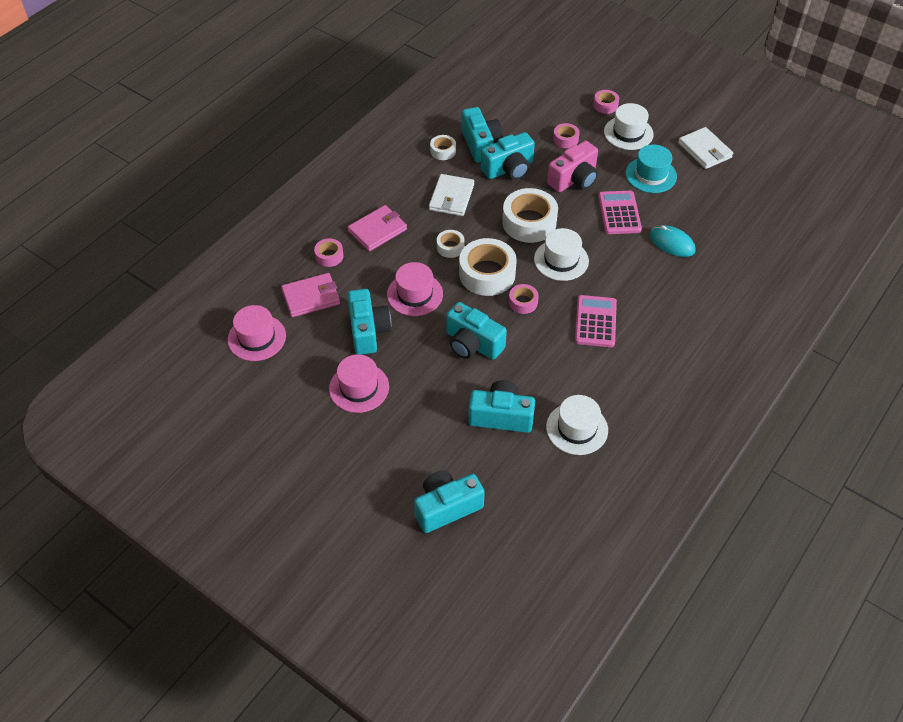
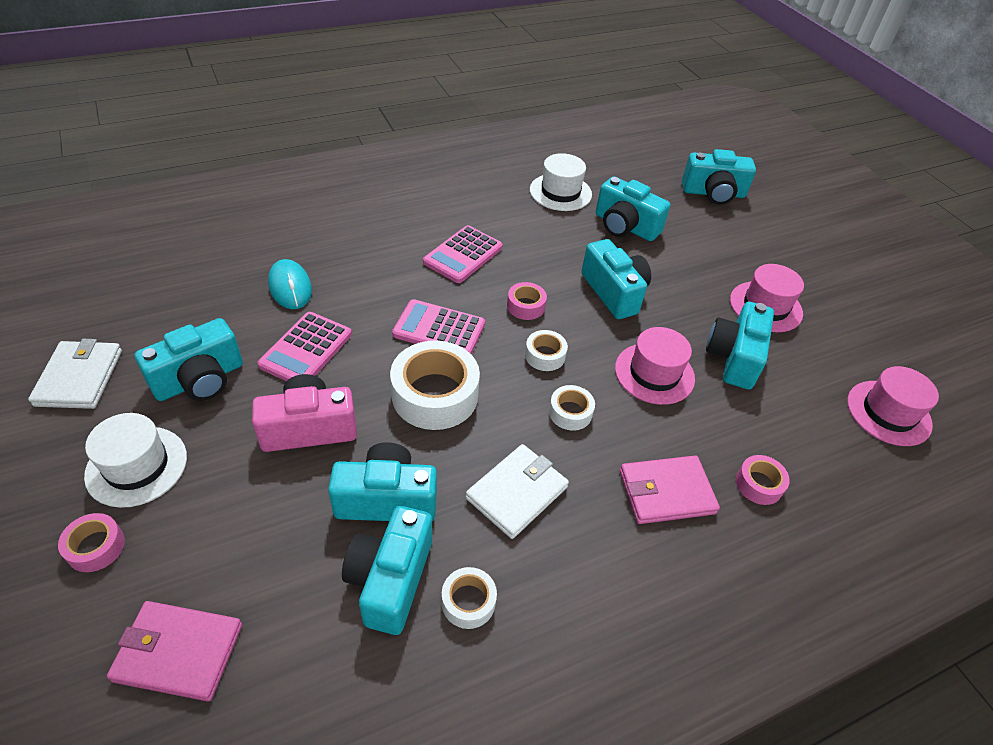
camera: 155 degrees left, 5 degrees down
pink wallet [281,273,340,317] -> pink wallet moved to [107,601,242,701]
white tape [459,238,517,296] -> white tape [525,330,568,371], size x0.50
white hat [534,228,589,281] -> pink calculator [392,299,485,354]
pink tape [553,123,580,148] -> none
turquoise hat [626,144,677,193] -> turquoise camera [134,318,243,401]

